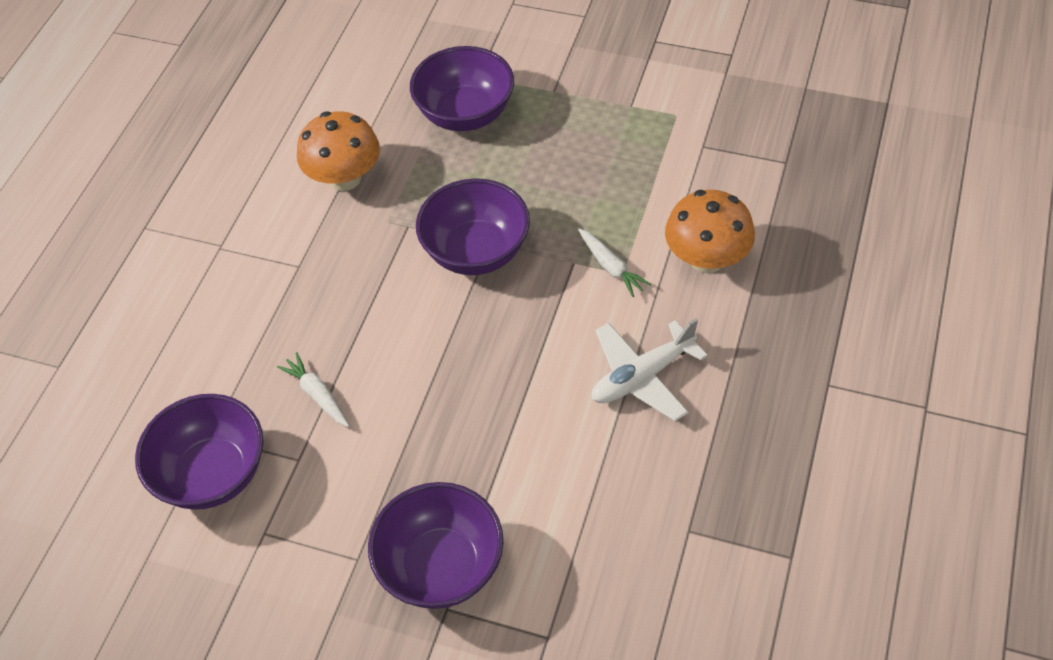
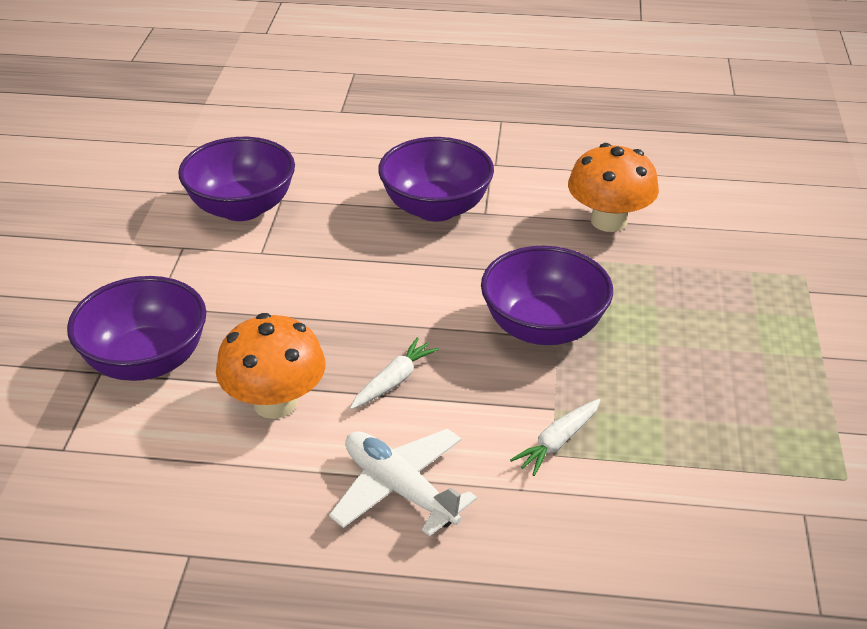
camera: 75 degrees right, 15 degrees down
white carrot [277,352,349,427] -> white carrot moved to [350,337,439,410]
purple bowl [410,46,514,131] -> purple bowl moved to [378,137,494,222]
orange mushroom [665,190,755,273] -> orange mushroom moved to [216,313,326,419]

